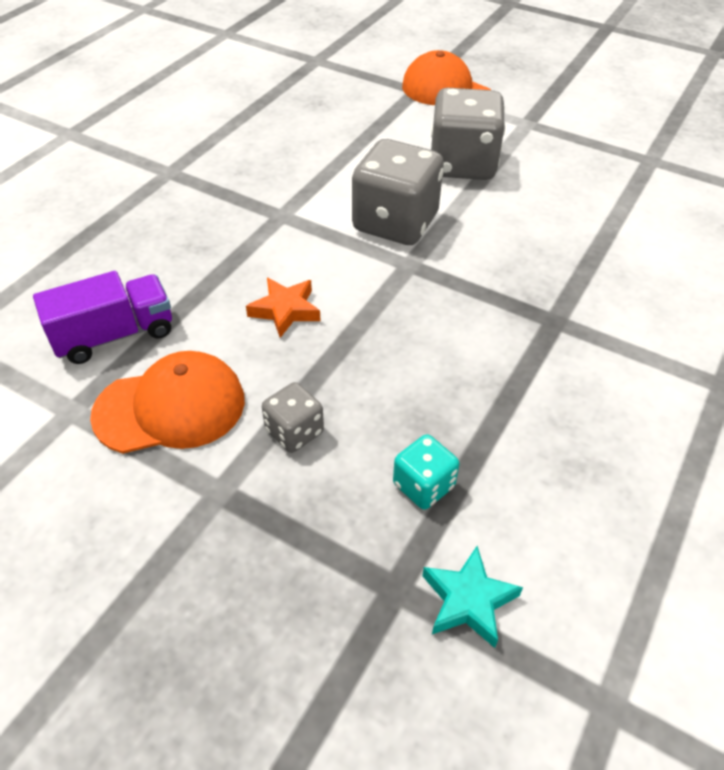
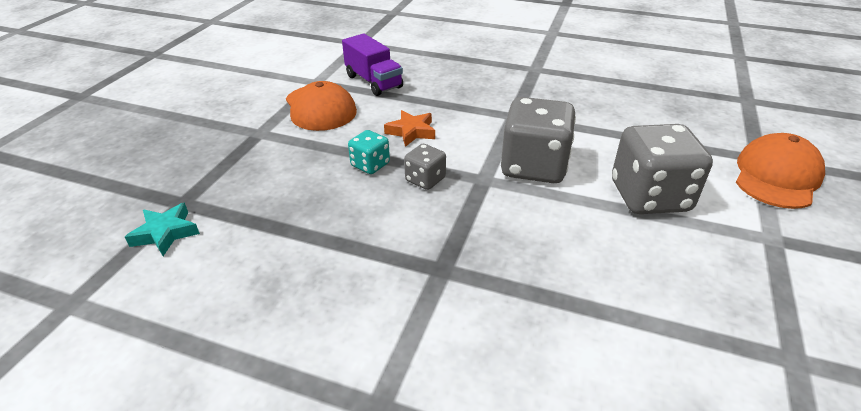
camera: 80 degrees right, 10 degrees down
grey dice [262,382,324,453] -> grey dice moved to [404,144,446,190]
turquoise dice [393,434,459,510] -> turquoise dice moved to [348,130,390,174]

